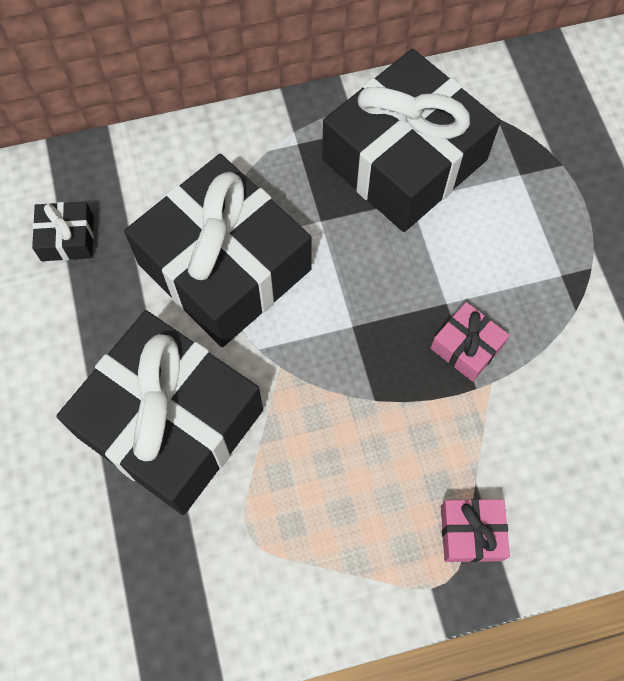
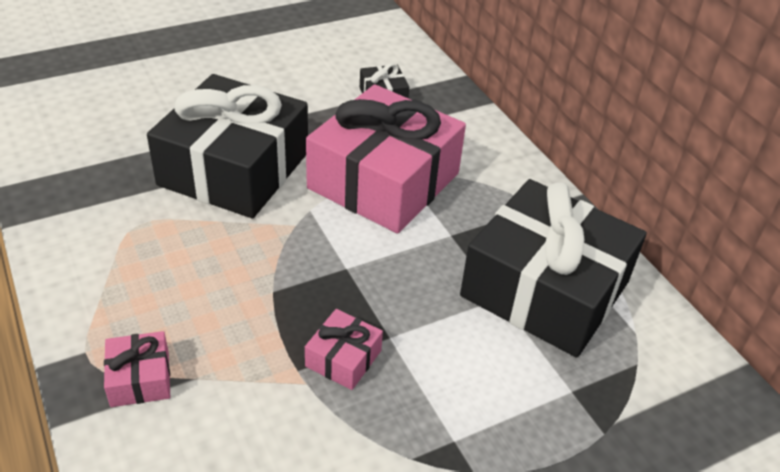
camera: 75 degrees right, 25 degrees down
black gift [124,154,312,347] -> pink gift [306,84,466,234]

